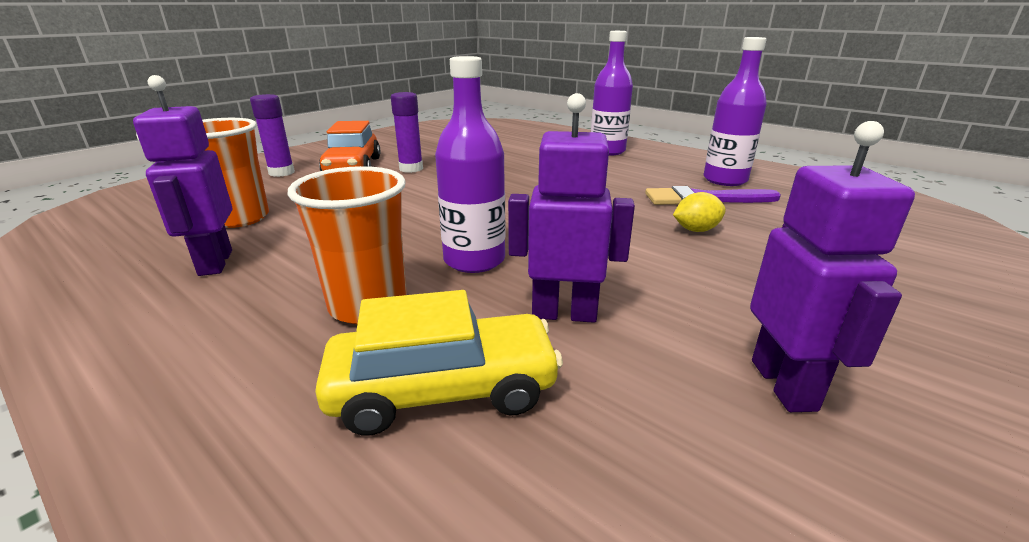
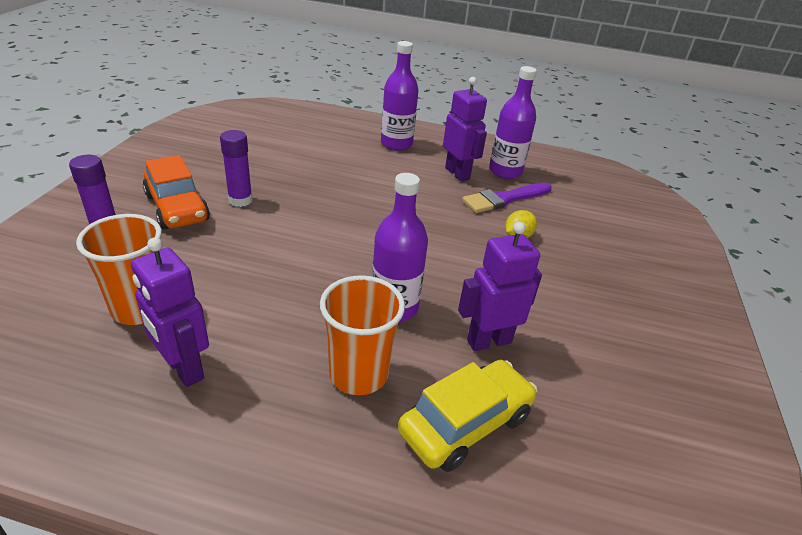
camera: 30 degrees left, 10 degrees up
purple robot [750,121,915,412] -> purple robot moved to [443,77,487,182]

